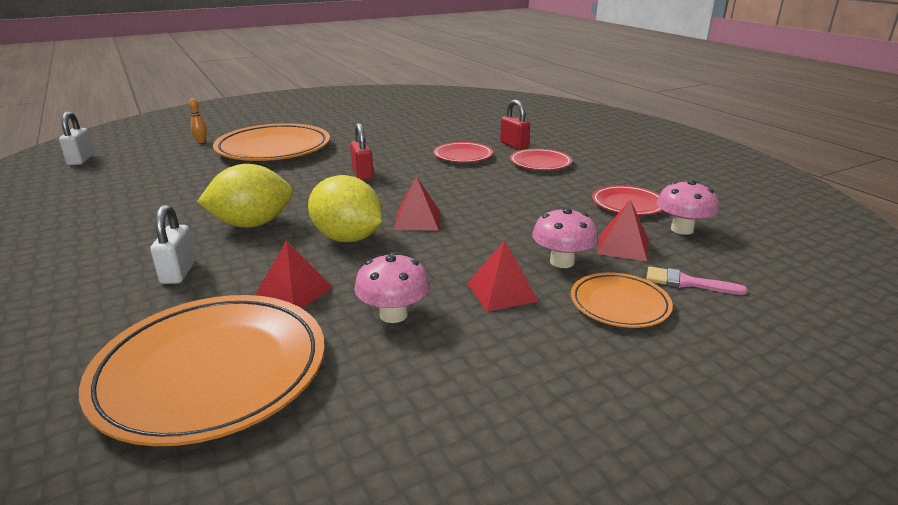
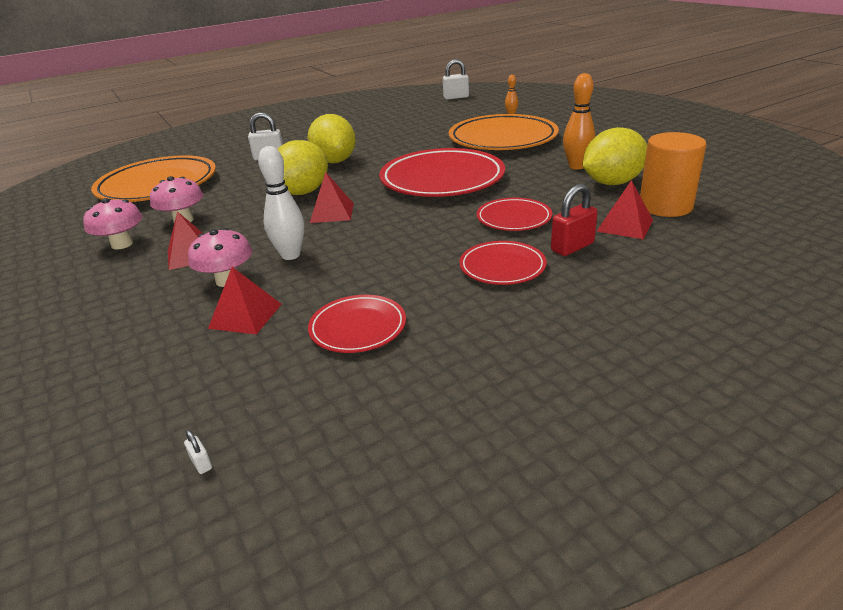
camera: 90 degrees right, 5 degrees up
red pyramid [255,240,333,308] -> red pyramid moved to [596,180,653,239]
red padlock [350,123,374,180] -> red plate [379,148,505,197]
orange plate [571,272,673,328] -> none
pink brush [646,266,748,295] -> none
pink mushroom [657,180,718,235] -> pink mushroom moved to [83,198,143,249]
none -> white padlock [184,430,212,474]
none -> white bowling pin [258,146,304,260]
none -> orange bowling pin [563,73,595,170]
none -> yellow lemon [583,127,647,185]
none -> orange cylinder [640,132,707,217]

